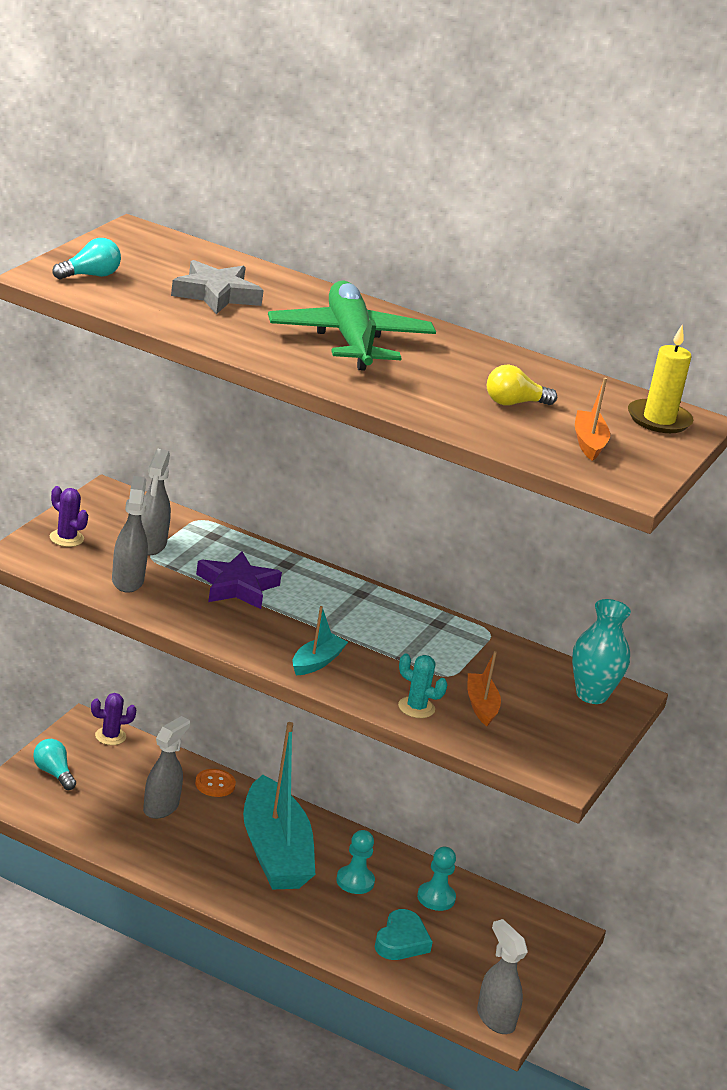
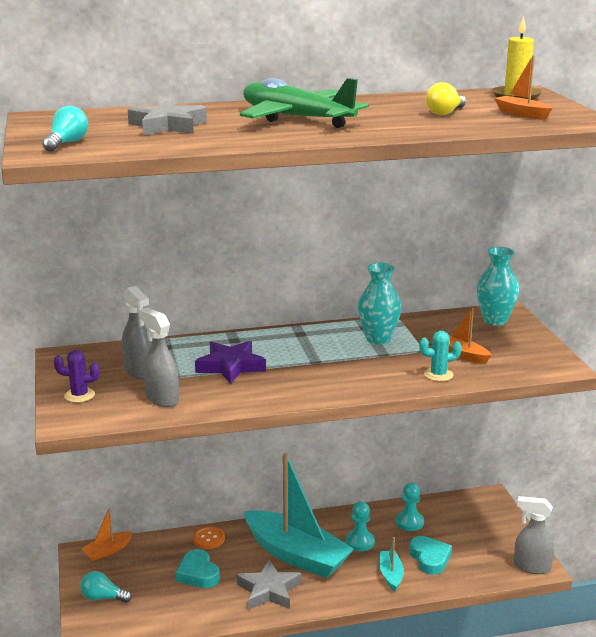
camera: 35 degrees left, 5 degrees down
purple cactus [91,693,136,745] -> orange boat [81,508,133,561]
grey spray bottle [143,716,190,819] -> turquoise heart [176,549,220,588]
turquoise boat [292,606,348,675] -> turquoise boat moved to [380,537,404,592]
none -> grey star [236,560,302,609]
none -> turquoise vase [358,263,402,345]

